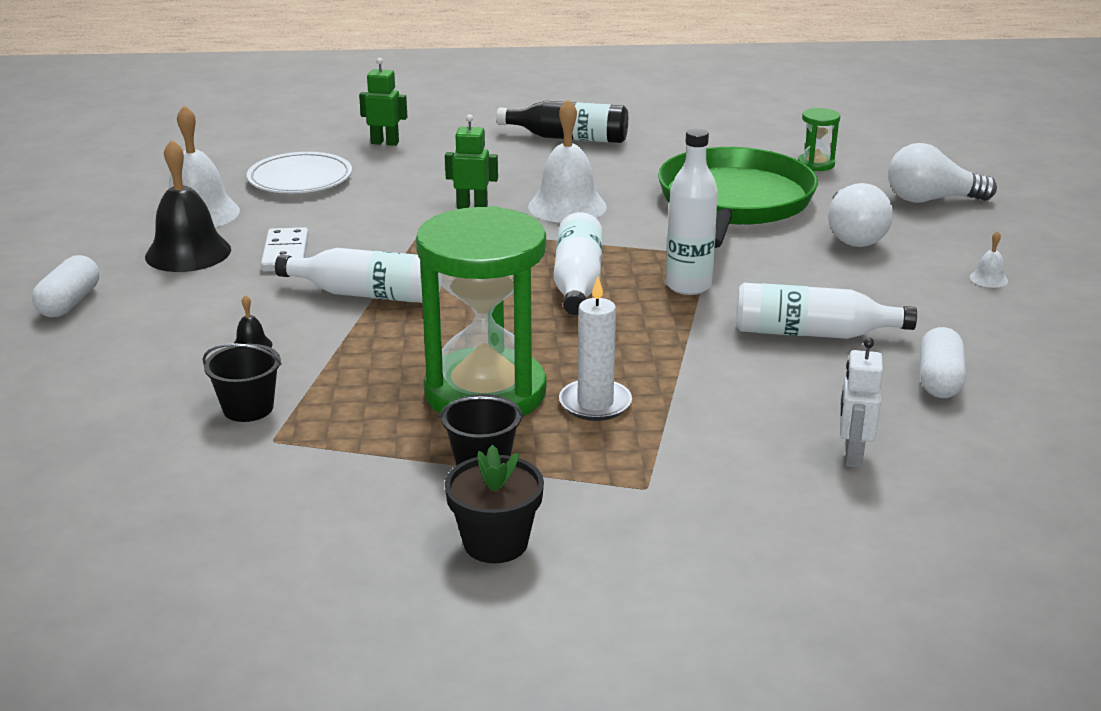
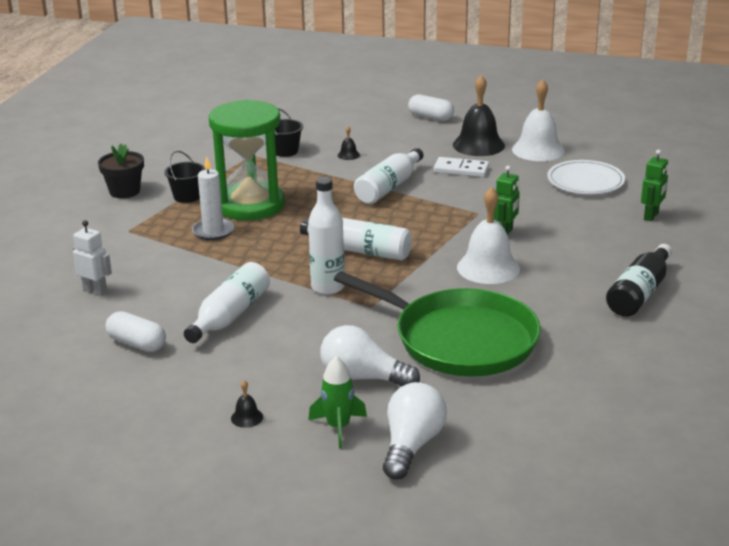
camera: 110 degrees right, 0 degrees up
green hourglass [798,108,840,171] -> none
white bell [970,231,1008,288] -> black bell [231,380,263,428]
none -> green rocket [309,356,367,449]

